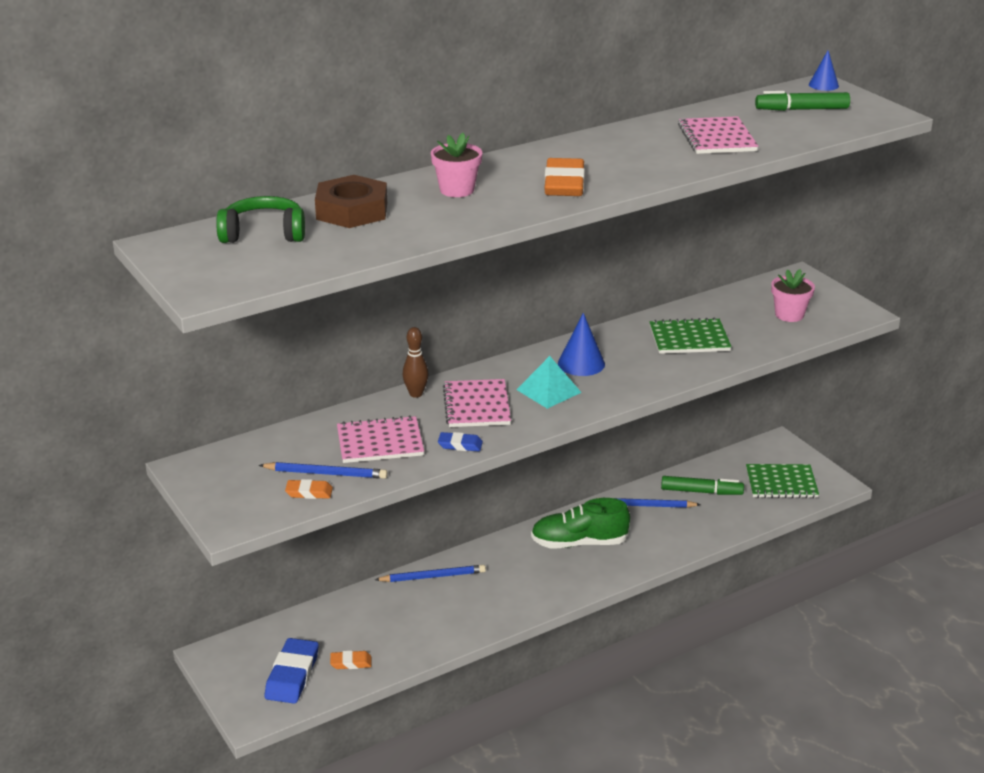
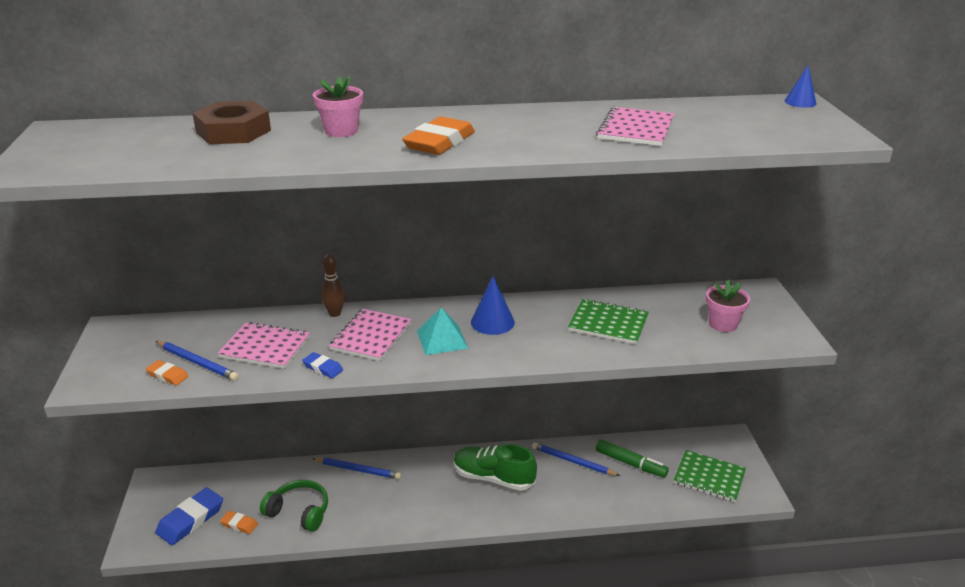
camera: 25 degrees right, 0 degrees up
green headphones [216,196,305,243] -> green headphones moved to [260,480,328,532]
green marker [755,91,850,111] -> none

